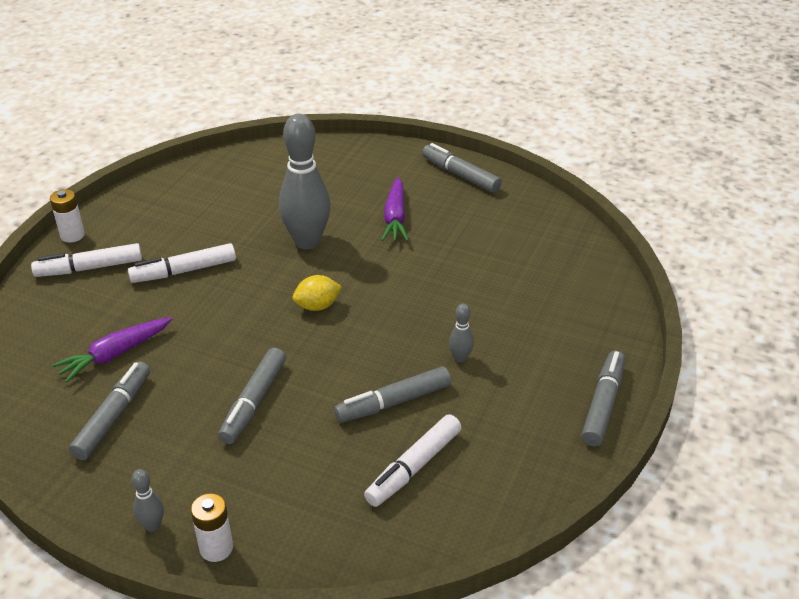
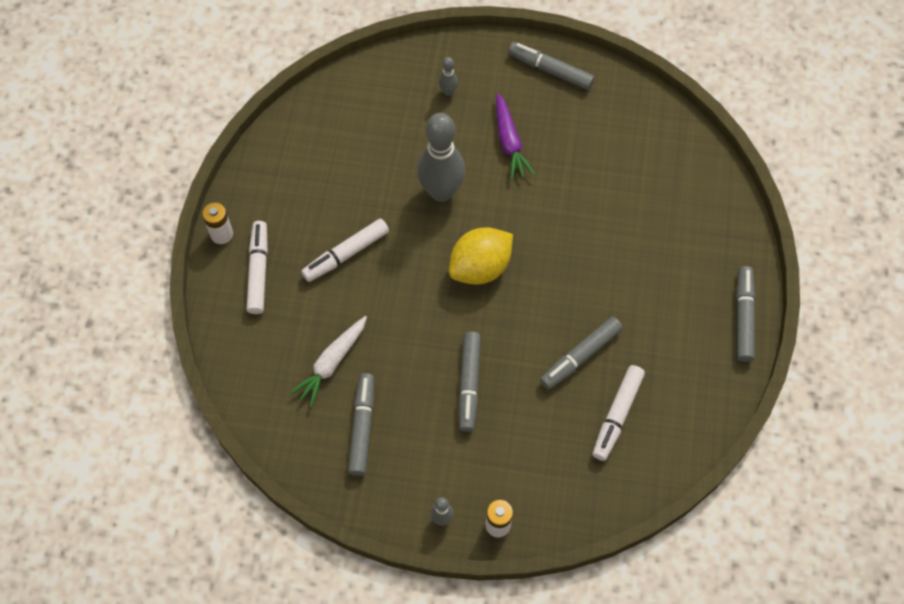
camera: 15 degrees left, 25 degrees up
white marker [31,243,142,277] -> white marker turned 120 degrees clockwise [246,221,268,314]
purple carrot [52,317,173,383] -> white carrot [290,316,367,407]
yellow lemon [292,275,342,311] -> yellow lemon [449,227,513,285], size x1.71
grey bowling pin [449,304,474,363] -> grey bowling pin moved to [439,57,458,96]

